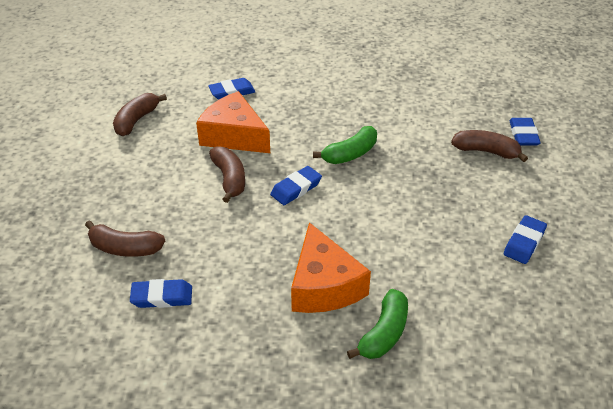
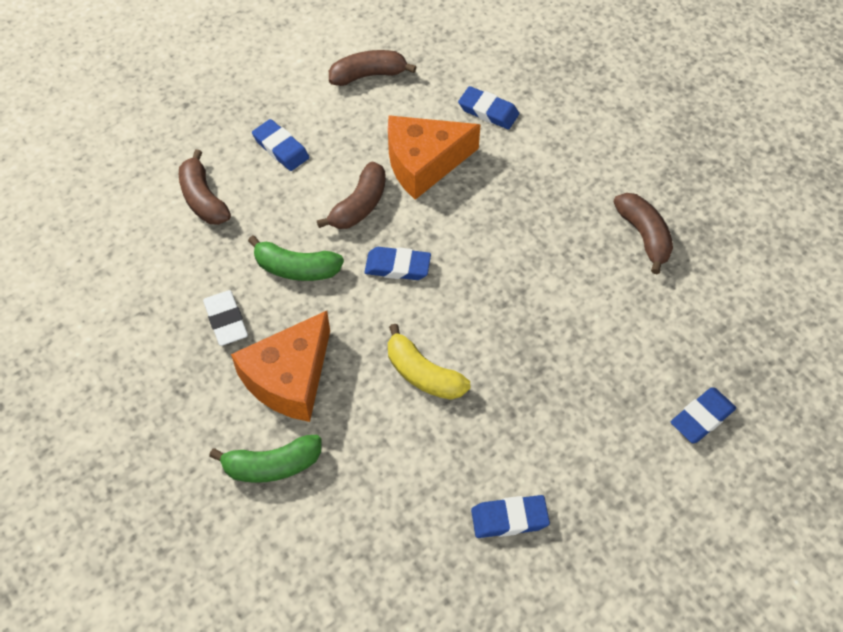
camera: 50 degrees right, 15 degrees up
blue eraser [130,279,192,308] -> blue eraser moved to [252,119,309,171]
orange cheese [196,91,270,153] -> orange cheese turned 105 degrees counterclockwise [388,115,481,200]
green banana [313,126,377,164] -> green banana moved to [248,236,344,281]
brown banana [451,130,528,162] -> brown banana moved to [613,193,673,274]
none -> white eraser [203,290,248,346]
none -> yellow banana [388,324,470,400]

